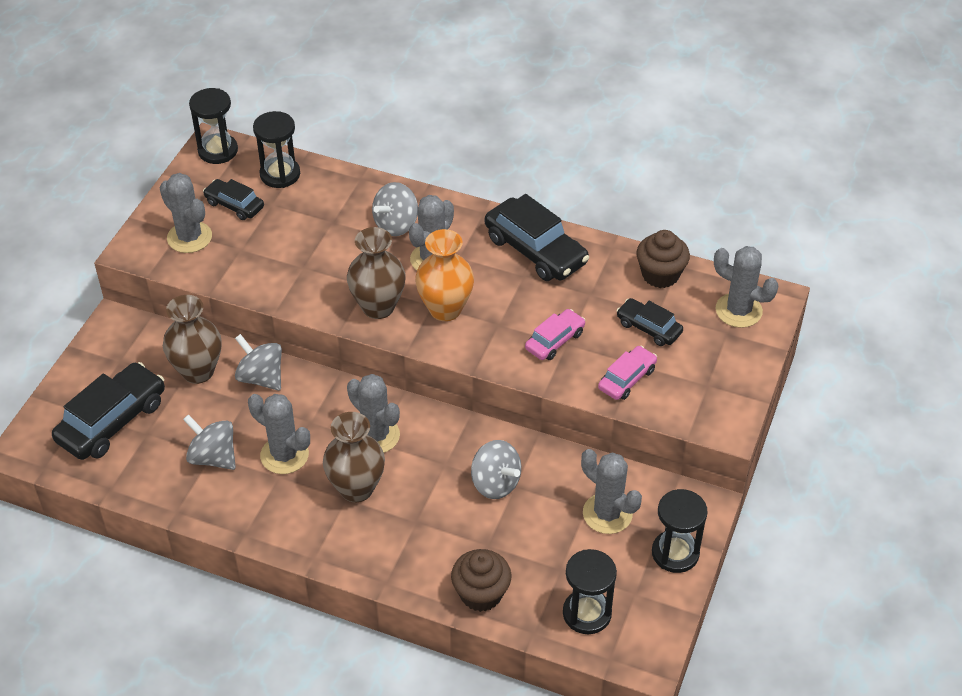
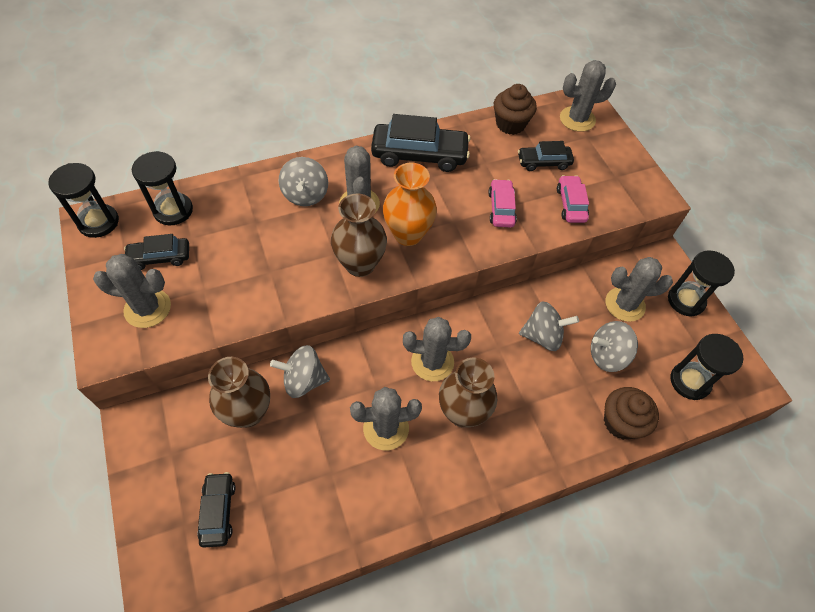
camera: 45 degrees left, 10 degrees up
black car [52,362,165,460] -> black car [197,472,236,548], size x0.57
grey spinning top [183,414,236,470] -> grey spinning top moved to [591,321,638,372]

